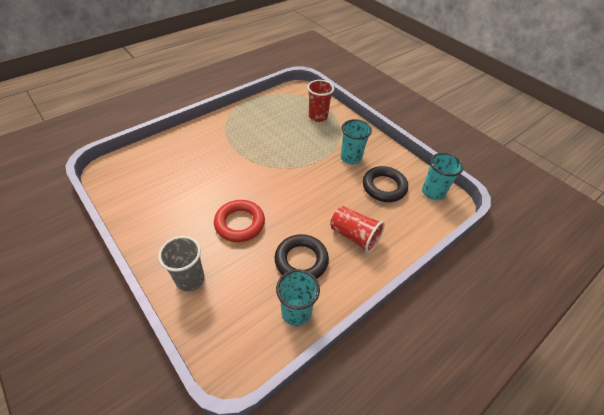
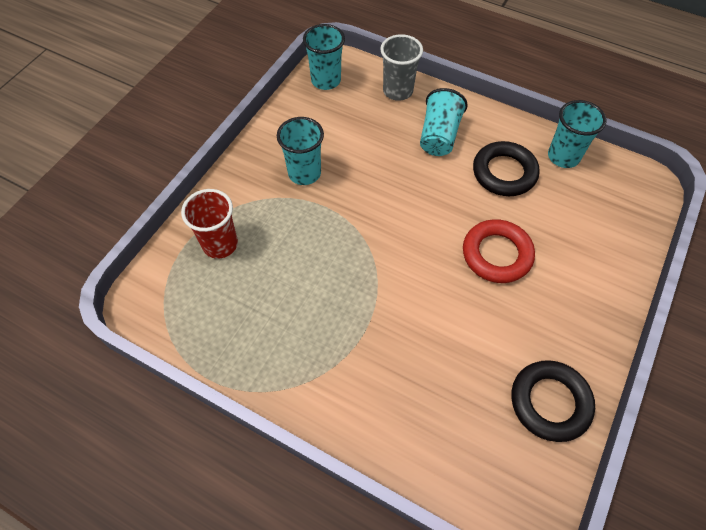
camera: 110 degrees left, 10 degrees up
grey cup [158,236,204,291] -> grey cup moved to [380,34,423,101]
red cup [330,206,385,253] -> turquoise cup [420,88,468,156]
black ring [363,166,408,202] -> black ring moved to [511,360,595,442]

